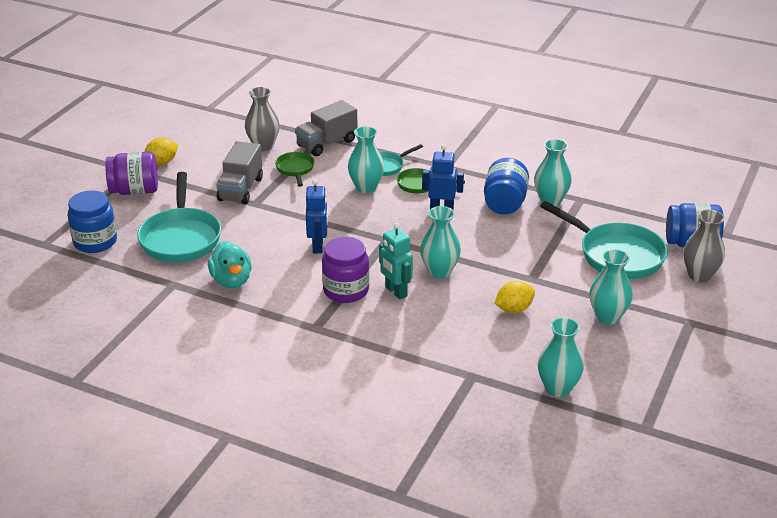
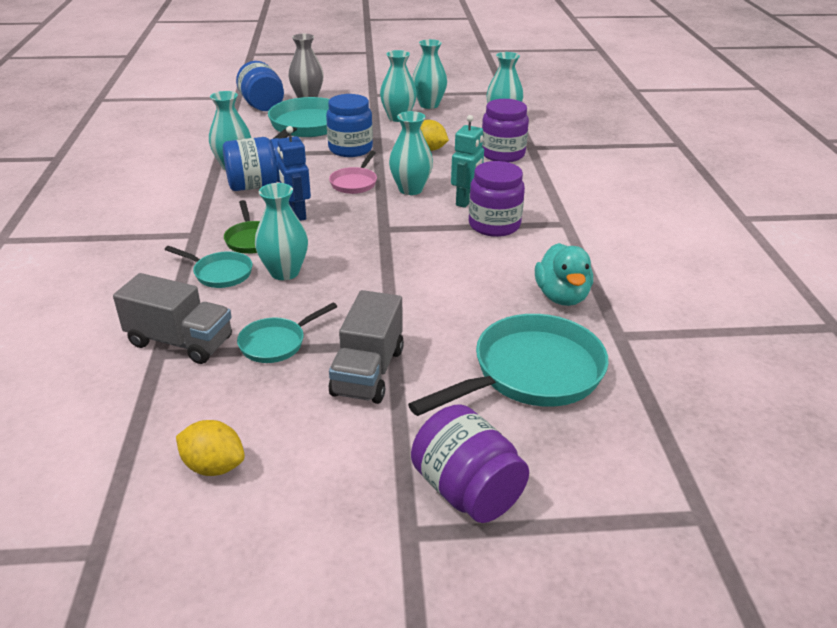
camera: 120 degrees left, 0 degrees up
blue jar [68,190,117,253] -> blue jar moved to [326,94,373,157]
yellow lemon [145,138,178,165] -> yellow lemon moved to [176,420,245,476]
turquoise duck [208,241,252,288] -> turquoise duck turned 135 degrees clockwise [535,243,593,306]
grey truck [216,141,263,204] -> grey truck turned 120 degrees clockwise [329,290,404,404]
grey vase [245,87,280,151] -> none
green pan [275,152,314,187] -> turquoise pan [237,303,337,363]
blue robot [306,179,328,253] -> none
none -> pink pan [329,151,377,194]
none -> turquoise vase [412,39,447,109]
none -> purple jar [482,99,529,162]

